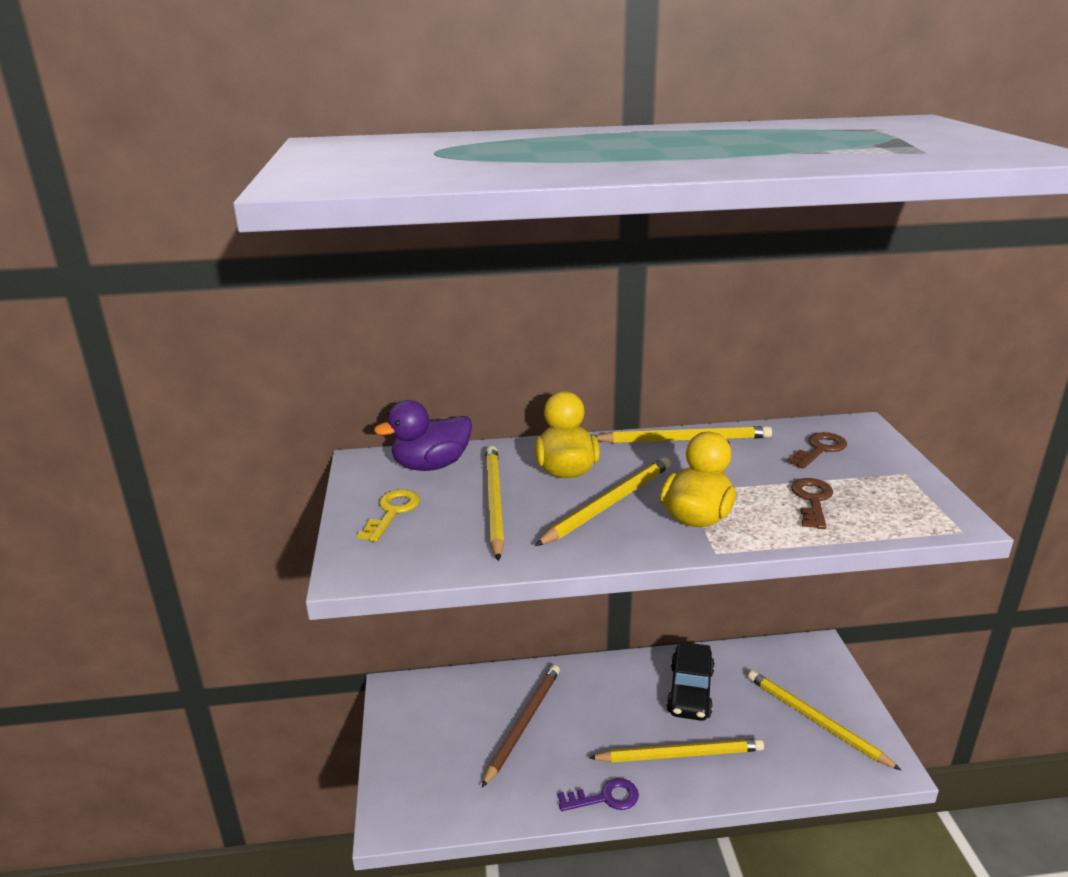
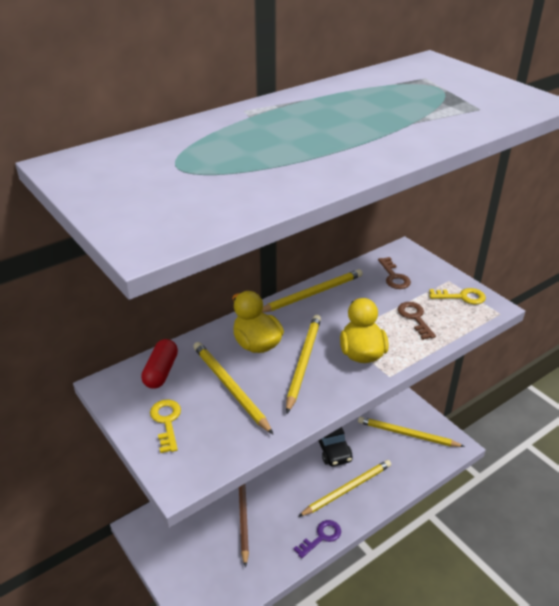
camera: 30 degrees left, 10 degrees up
purple duck [374,400,472,471] -> red capsule [141,339,178,389]
brown key [786,432,847,469] -> brown key turned 150 degrees clockwise [378,257,411,289]
none -> yellow key [429,288,486,304]

